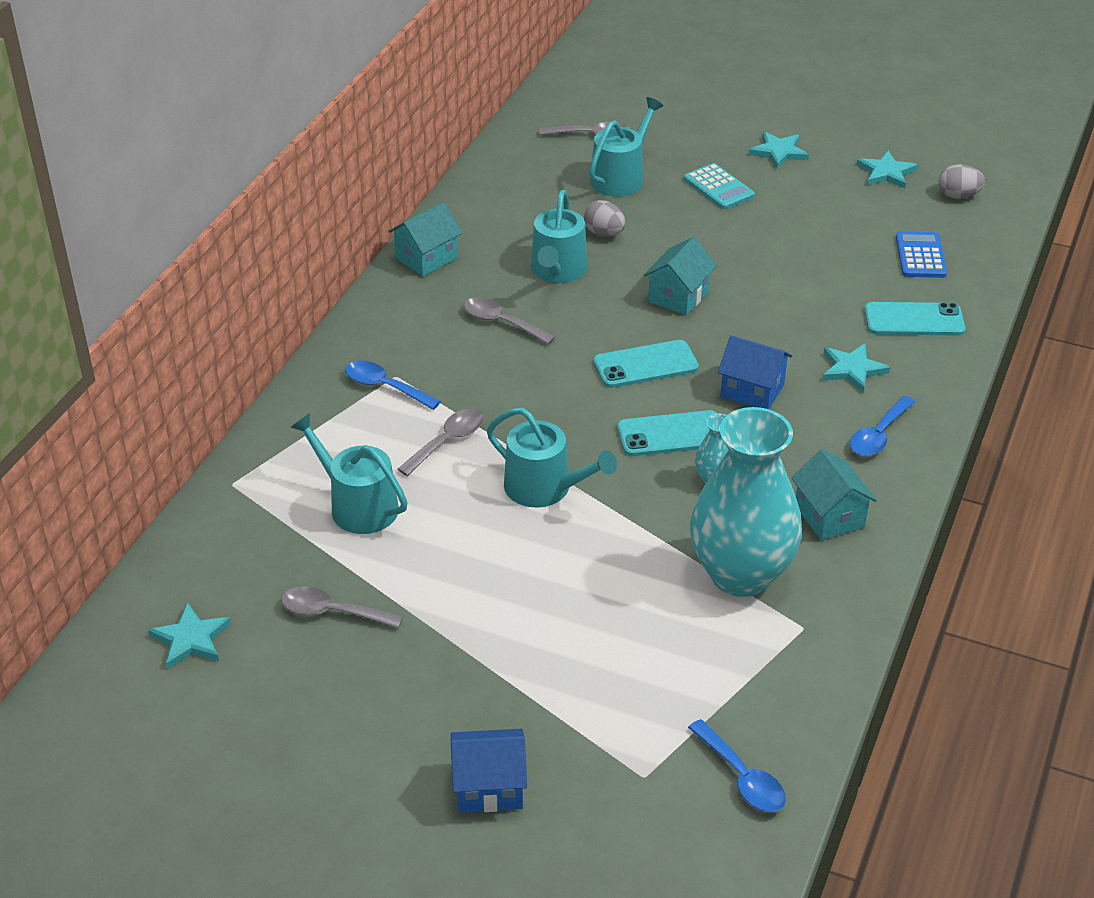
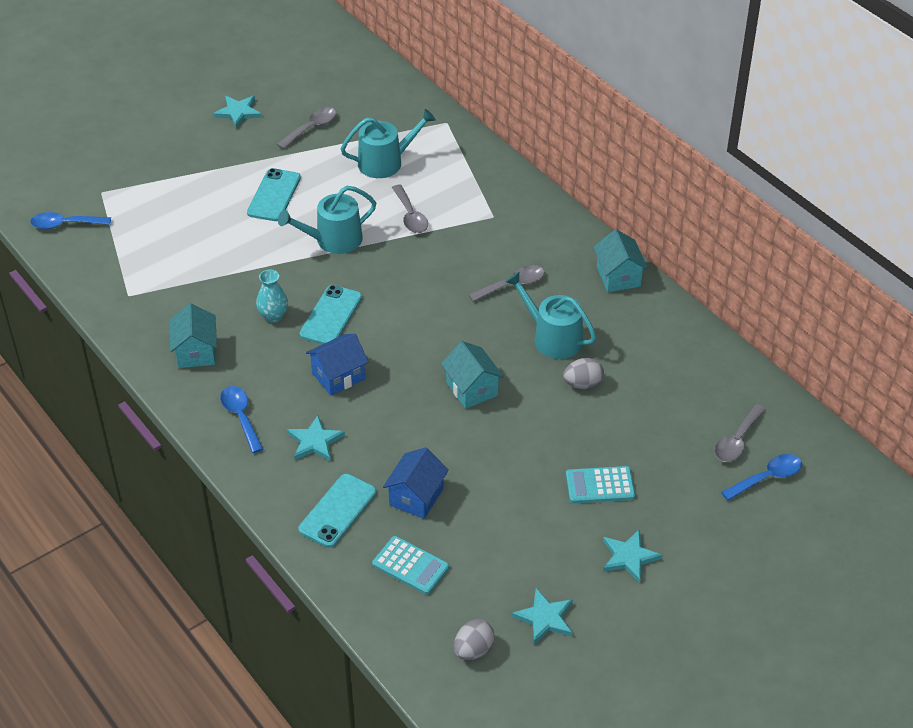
camera: 120 degrees right, 5 degrees up
turquoise star [148,602,231,669] -> turquoise star moved to [213,96,262,128]
blue spoon [345,360,441,410] -> blue spoon moved to [721,454,802,501]
blue house [451,729,527,813] -> blue house moved to [383,447,449,519]
turquoise watering can [589,97,664,197] -> none
turquoise phone [593,340,699,388] -> turquoise phone moved to [247,168,301,221]
turquoise vase [690,407,802,597] -> none
turquoise house [791,449,877,540] -> turquoise house turned 75 degrees clockwise [170,303,217,368]
blue calculator [896,231,947,278] -> turquoise calculator [372,536,449,595]

